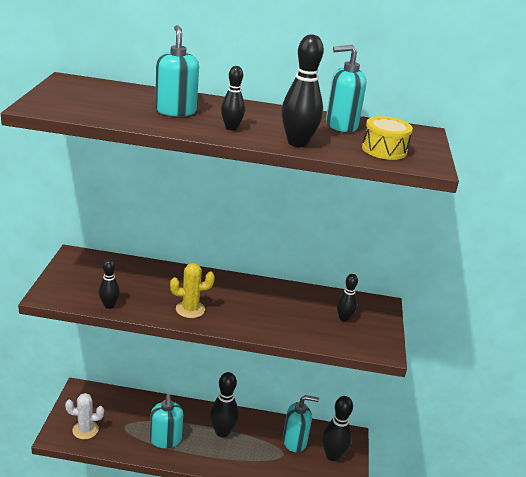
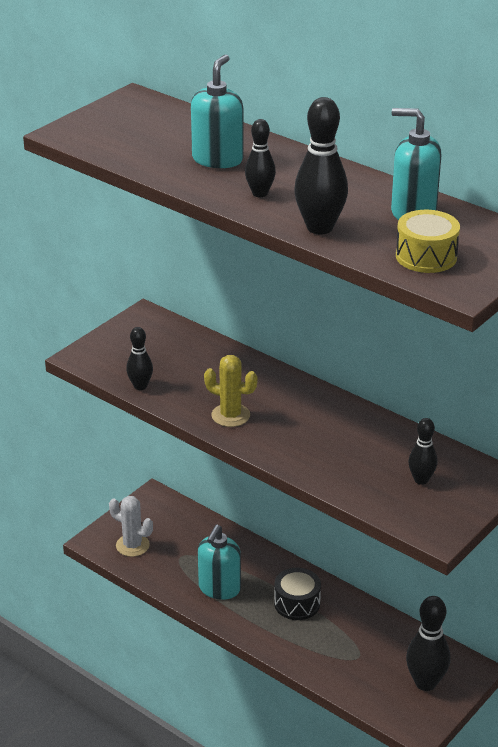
camera: 35 degrees right, 5 degrees up
black bowling pin [210,372,239,437] -> black drum [274,568,321,620]
turquoise soap dispenser [283,395,319,452] -> none

